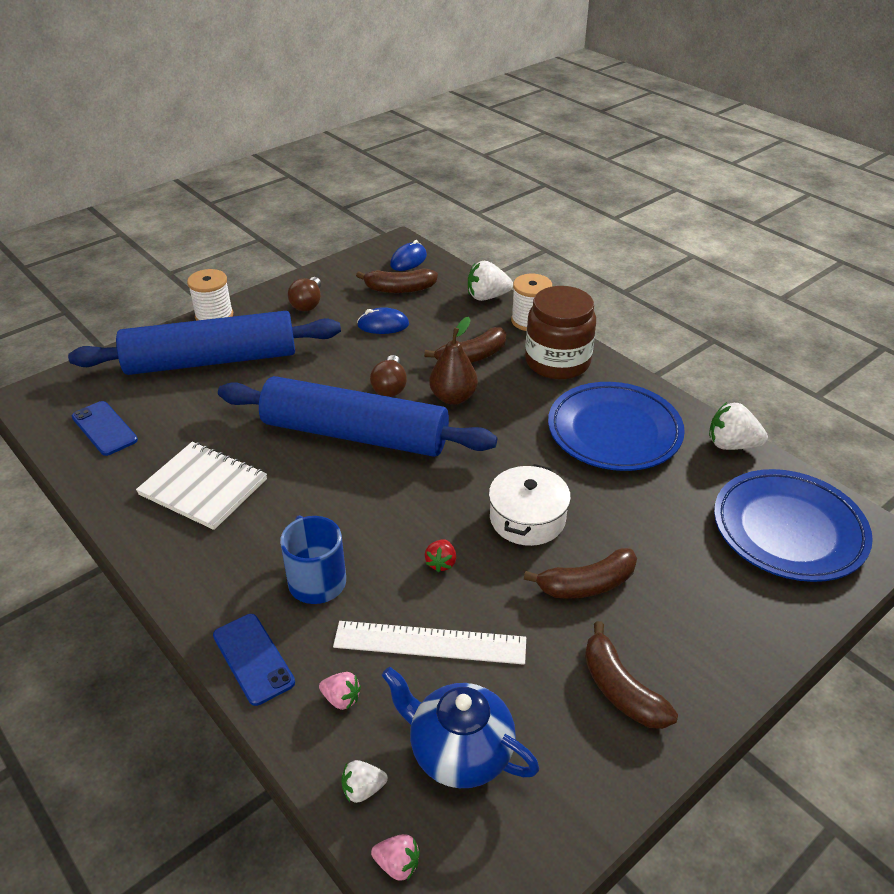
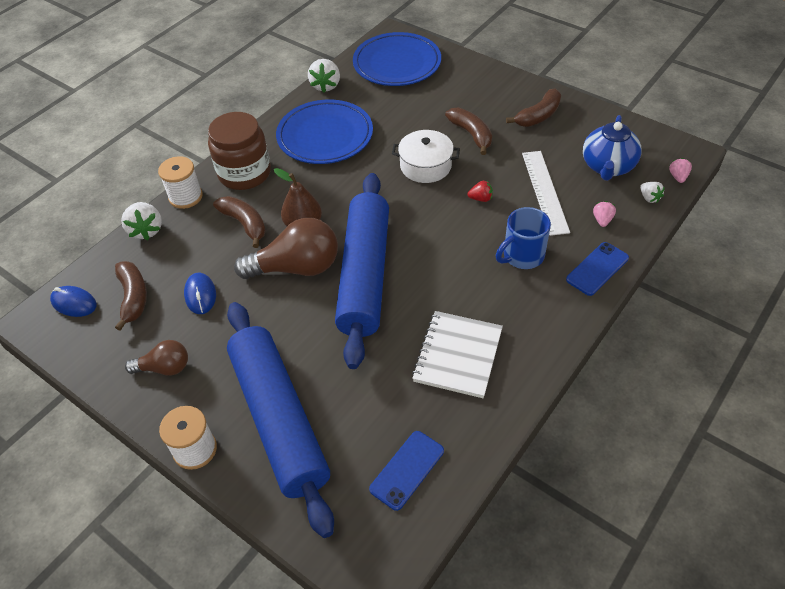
camera: 100 degrees left, 10 degrees up
brown light bulb [370,355,407,397] -> brown light bulb [234,218,338,279], size x1.78

